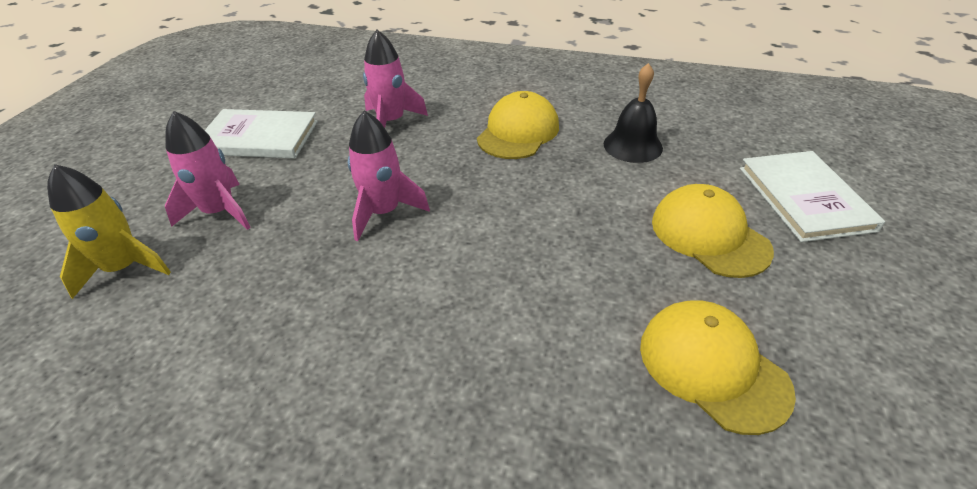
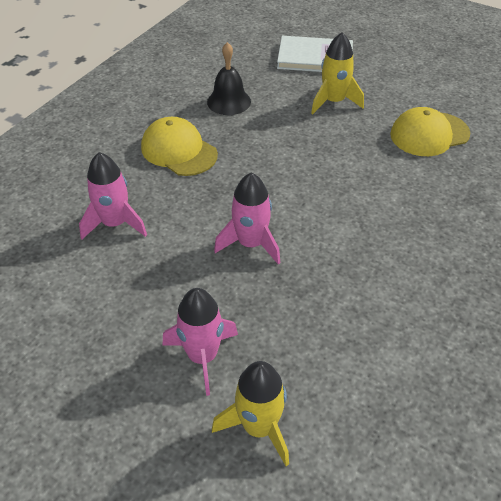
camera: 75 degrees left, 5 degrees up
white book [205,109,318,159] -> none
yellow cap [652,184,774,278] -> yellow rocket [311,32,364,114]

